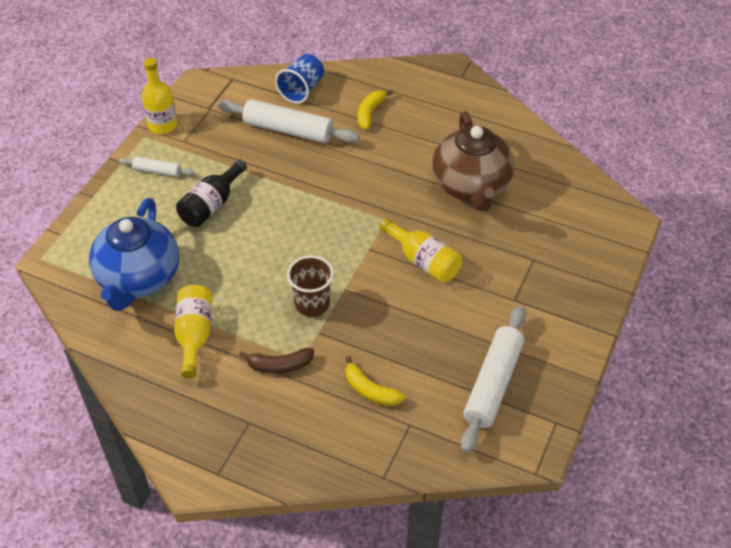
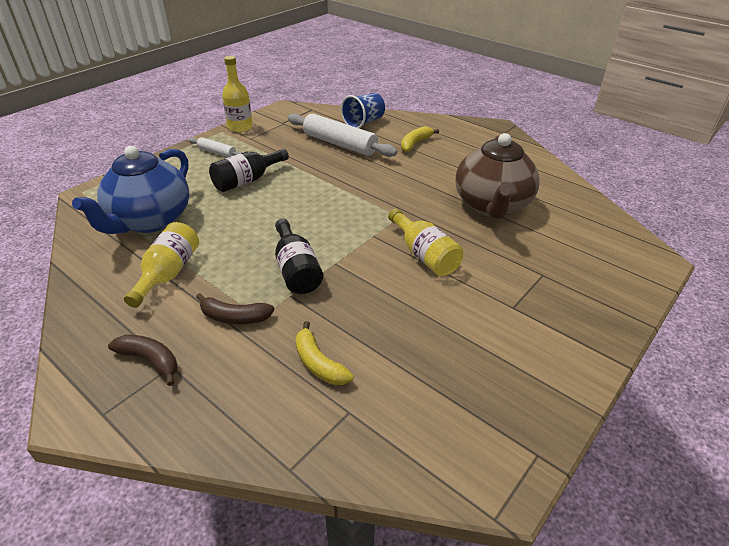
camera: 15 degrees right, 10 degrees down
brown cup [287,256,334,317] -> black bottle [275,218,323,294]
white rolling pin [460,306,526,453] -> none
none -> brown banana [108,335,177,386]

